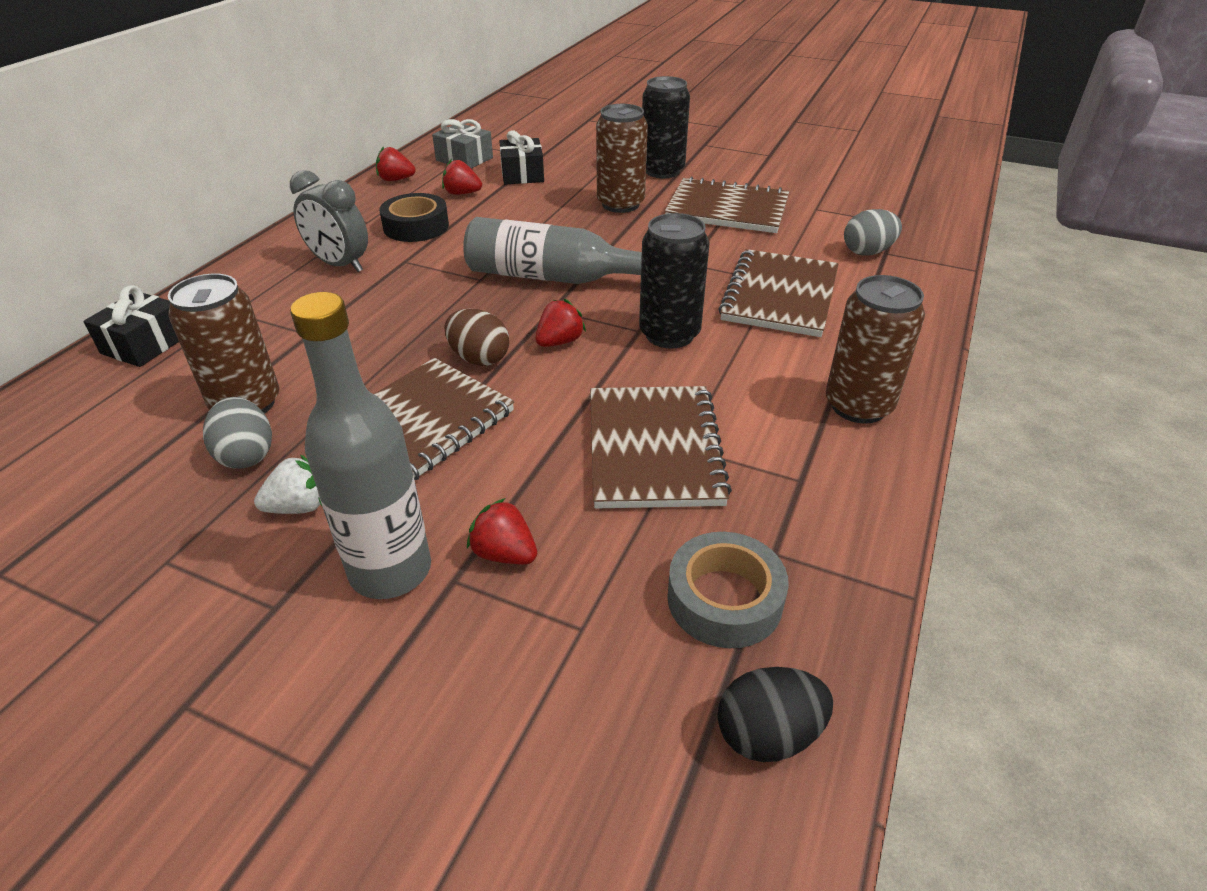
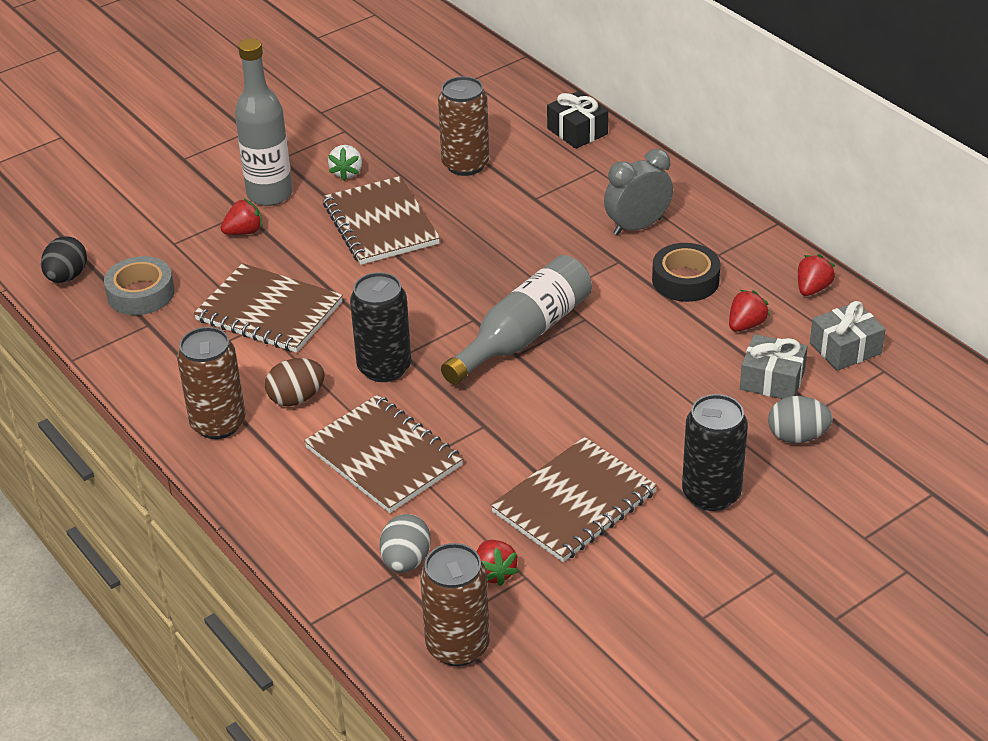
camera: 120 degrees right, 0 degrees up
grey egg [203,397,272,469] -> grey egg moved to [768,396,833,443]
brown egg [444,309,509,366] -> brown egg moved to [265,358,325,406]
black gift [499,130,544,184] -> grey gift [740,334,808,399]
red strawberry [535,298,586,347] -> red strawberry moved to [477,540,519,586]
brown can [596,104,648,213] -> brown can moved to [420,543,490,666]

